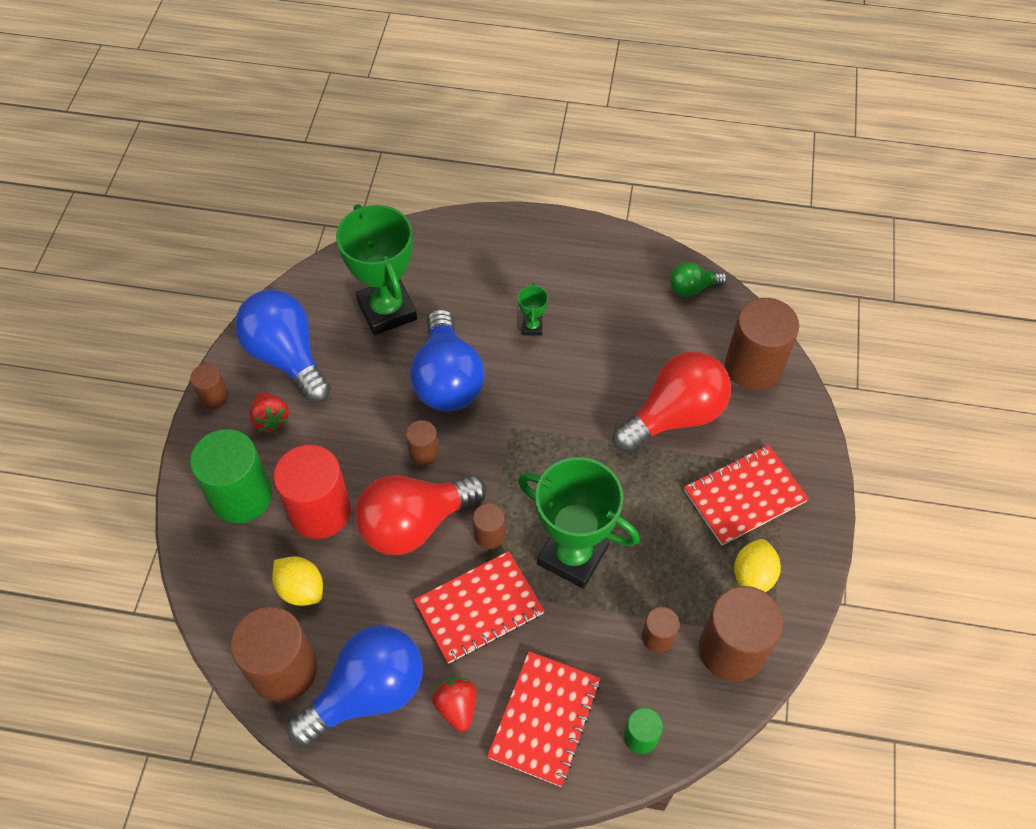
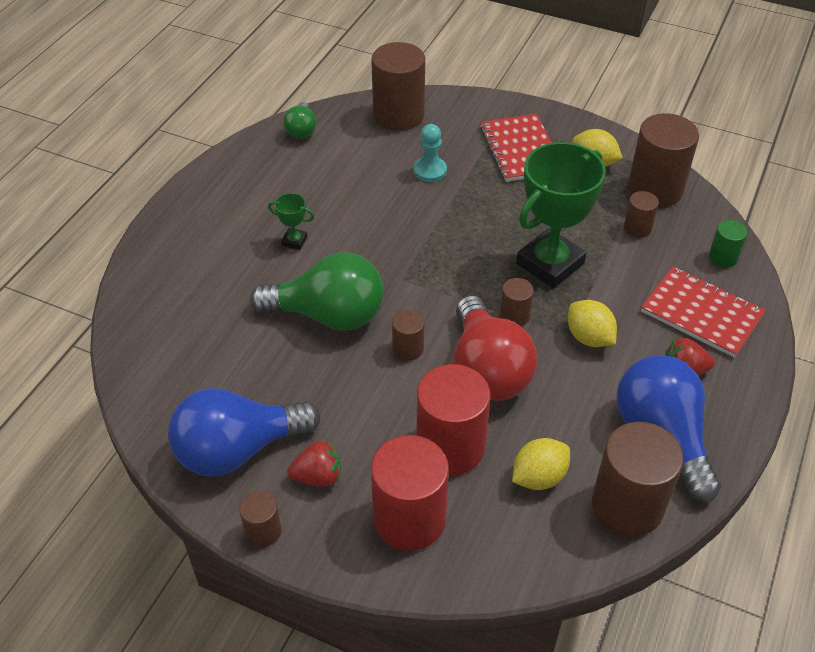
camera: 75 degrees left, 10 degrees down
green cylinder [190,429,272,523] -> red cylinder [371,435,449,551]
green trophy [336,204,417,335] -> none
blue light bulb [410,309,485,411] -> green light bulb [250,252,384,331]
red notebook [414,551,544,664] -> yellow lemon [568,300,617,347]
red light bulb [613,352,731,453] -> turquoise pawn [414,124,447,182]

